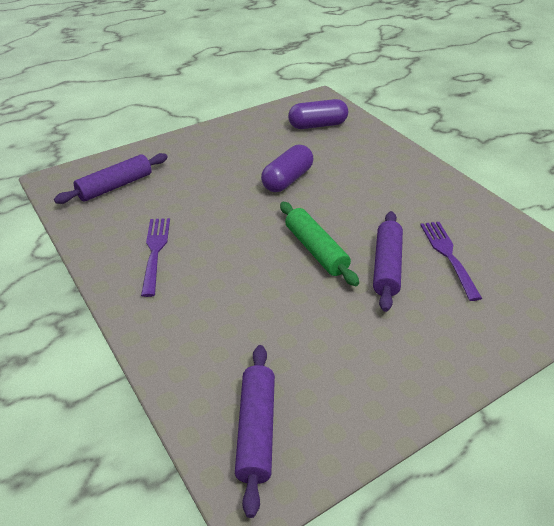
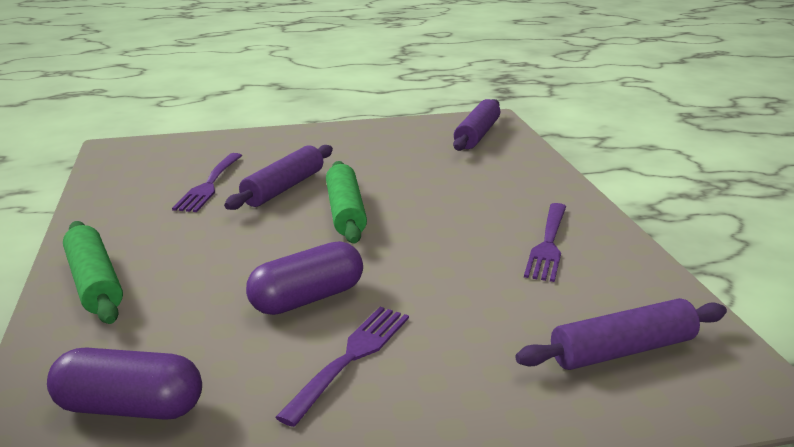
camera: 160 degrees left, 15 degrees down
none -> green rolling pin [63,221,123,324]
none -> purple fork [275,307,409,427]

